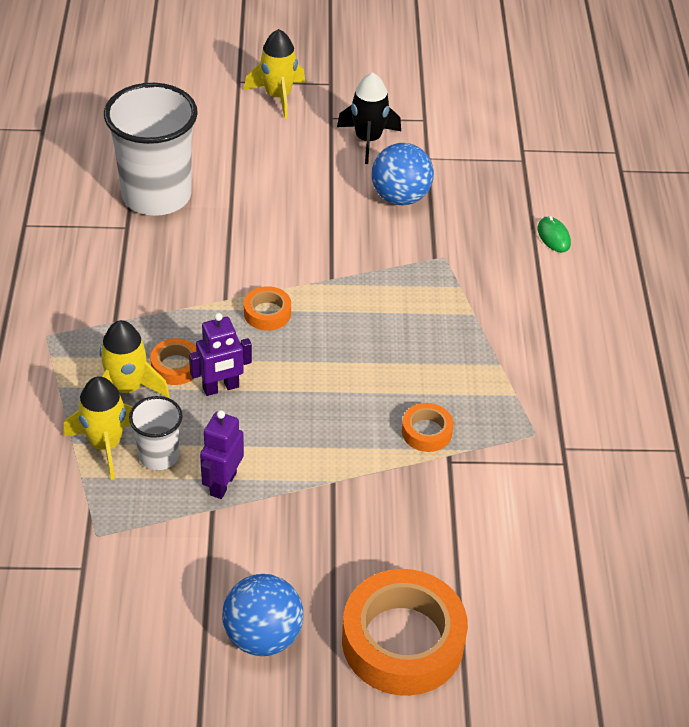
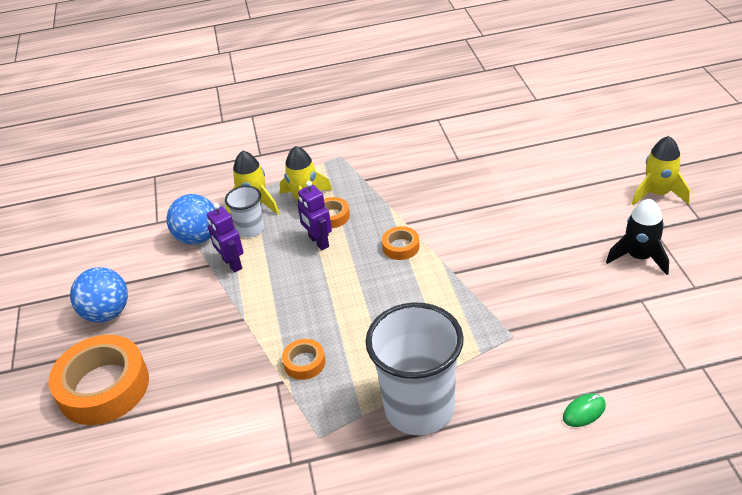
camera: 85 degrees right, 5 degrees down
white cup [104,83,198,216] -> white cup moved to [365,302,464,435]
purple robot [200,410,244,499] -> purple robot turned 135 degrees counterclockwise [207,203,244,273]
blue ball [372,143,434,205] -> blue ball moved to [167,194,215,245]

